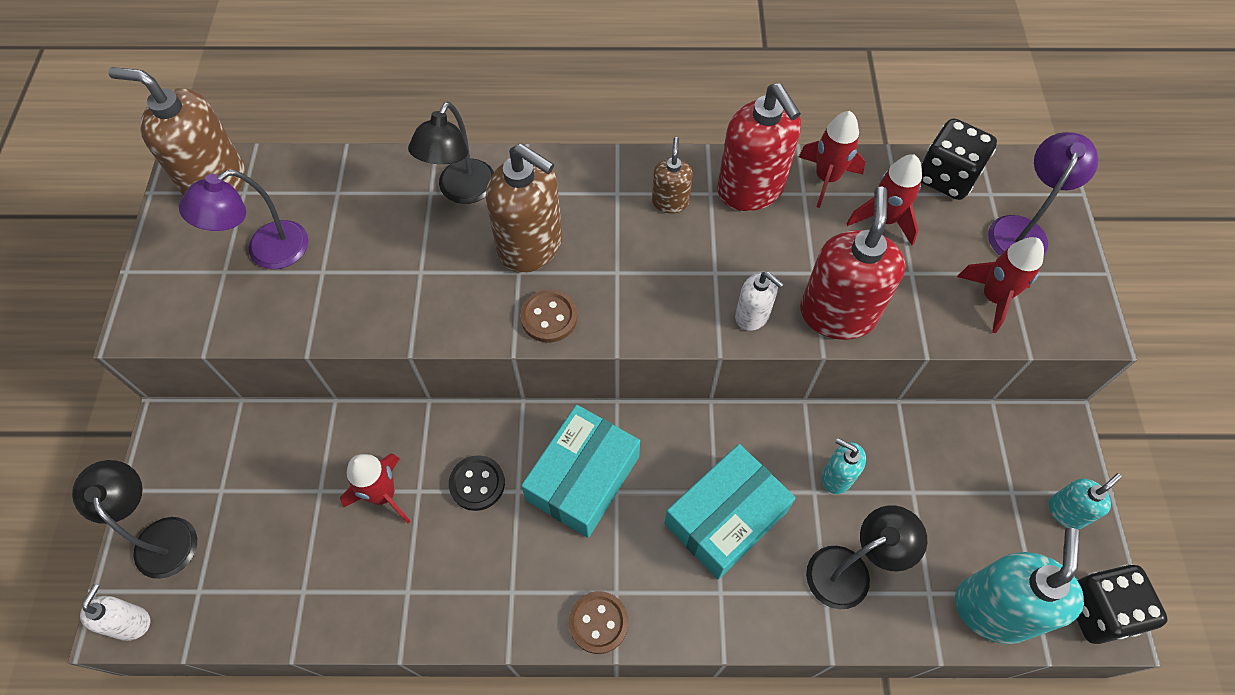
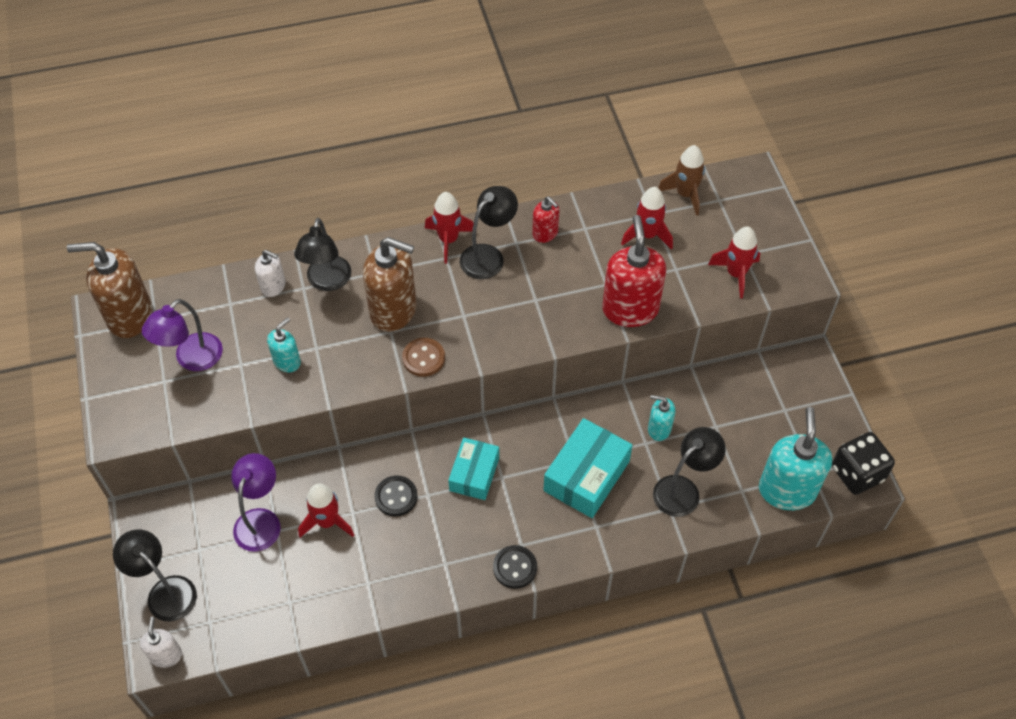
camera: 15 degrees left, 5 degrees down
turquoise box [521,405,640,538] -> turquoise box [448,438,499,500], size x0.66
brown button [569,591,628,654] -> black button [493,545,537,589]
brown soap dispenser [652,137,693,213] -> black lamp [460,186,518,279]
red soap dispenser [717,83,801,211] -> red soap dispenser [532,196,559,243], size x0.52
white soap dispenser [735,272,784,331] -> white soap dispenser moved to [255,250,286,297]
red rocket [799,111,865,208] -> red rocket moved to [425,192,474,264]
black dice [921,119,997,200] -> brown rocket [658,145,705,216]
purple lamp [988,132,1098,255] -> purple lamp moved to [231,453,281,552]
turquoise soap dispenser [1049,473,1122,530] -> turquoise soap dispenser moved to [267,317,301,372]

